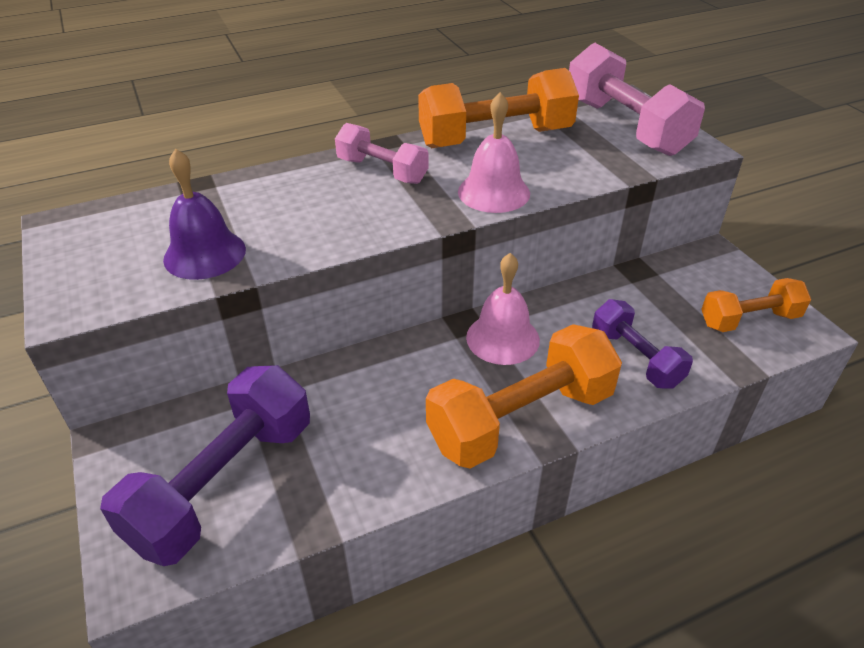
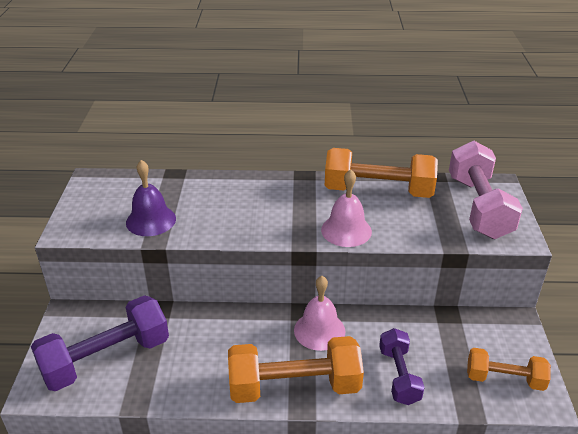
camera: 25 degrees right, 5 degrees down
pink dumbbell [335,123,429,184] -> none

